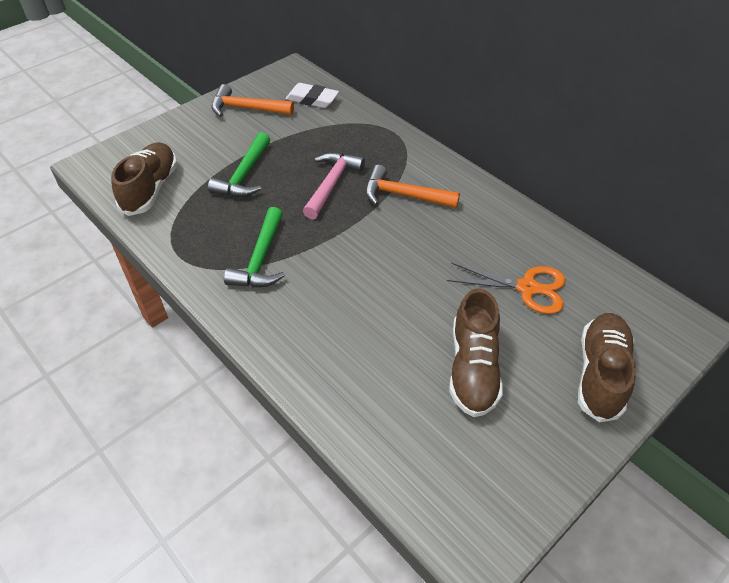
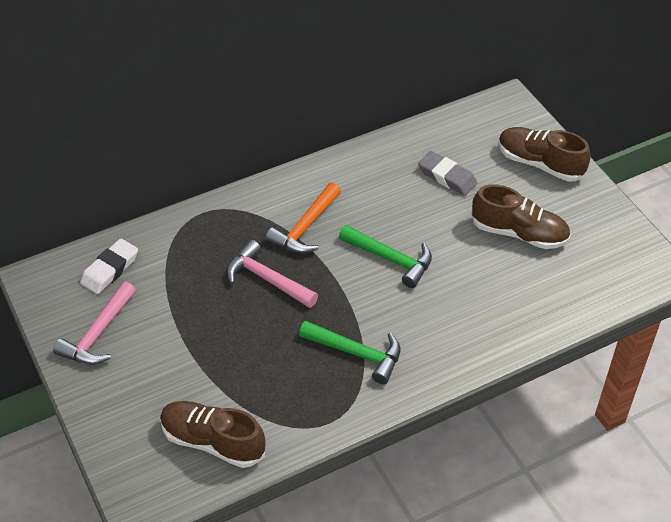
camera: 75 degrees left, 0 degrees up
green hammer [208,132,270,197] -> green hammer moved to [339,225,432,288]
orange hammer [211,84,294,117] -> pink hammer [53,281,136,365]
orange scissors [447,263,565,314] -> grey eraser [418,151,477,196]

